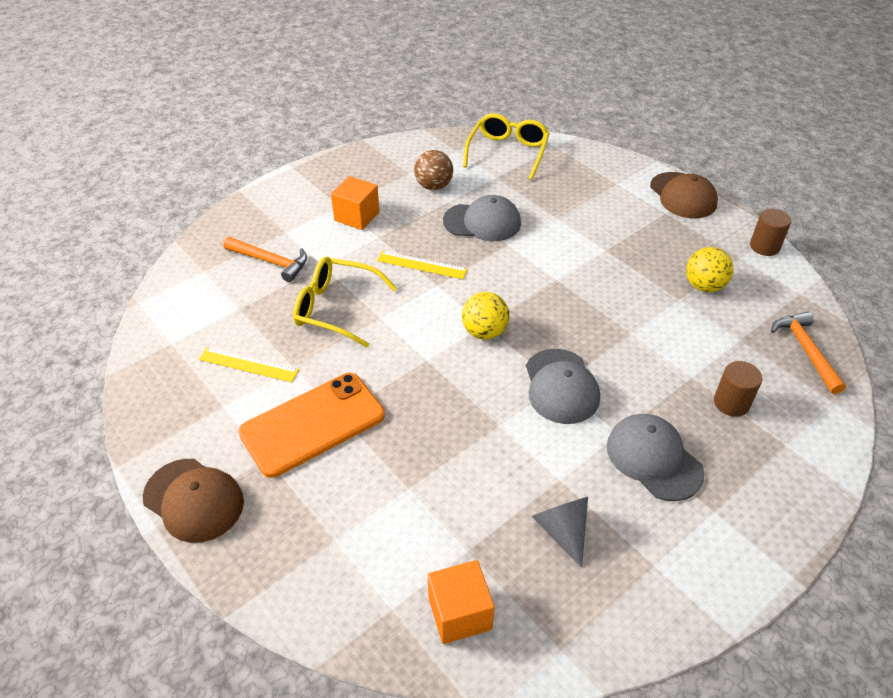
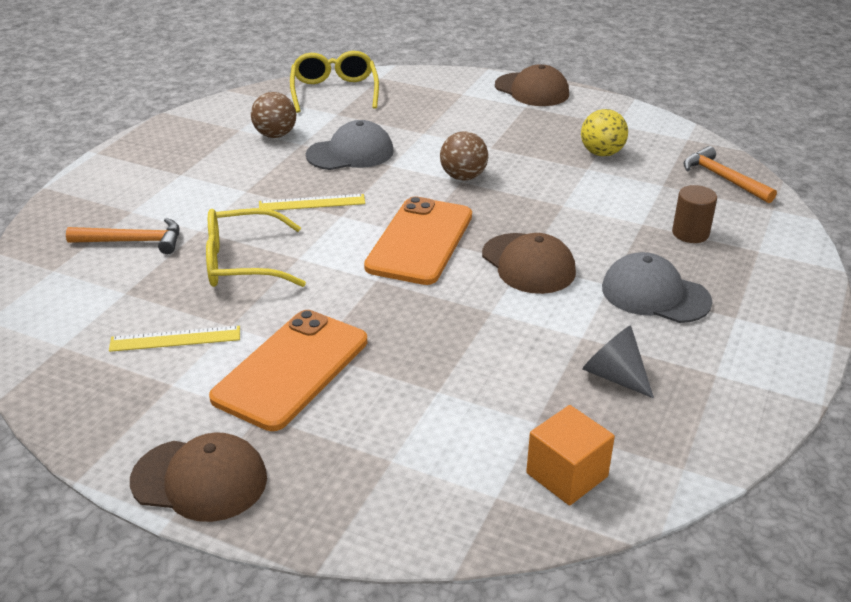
camera: 25 degrees left, 10 degrees down
orange cube [331,176,380,230] -> none
yellow ball [462,292,510,340] -> orange phone [364,196,472,285]
grey cap [526,349,600,424] -> brown cap [482,233,576,294]
brown cylinder [750,209,791,256] -> none
none -> brown ball [440,132,488,180]

